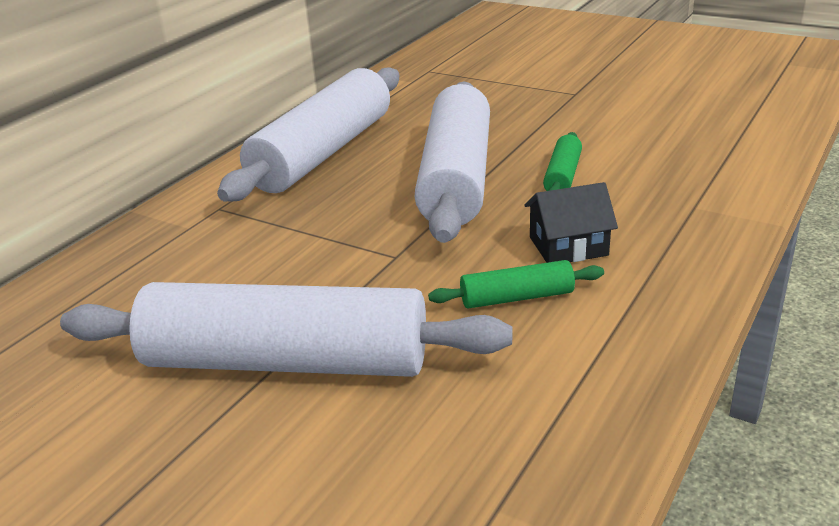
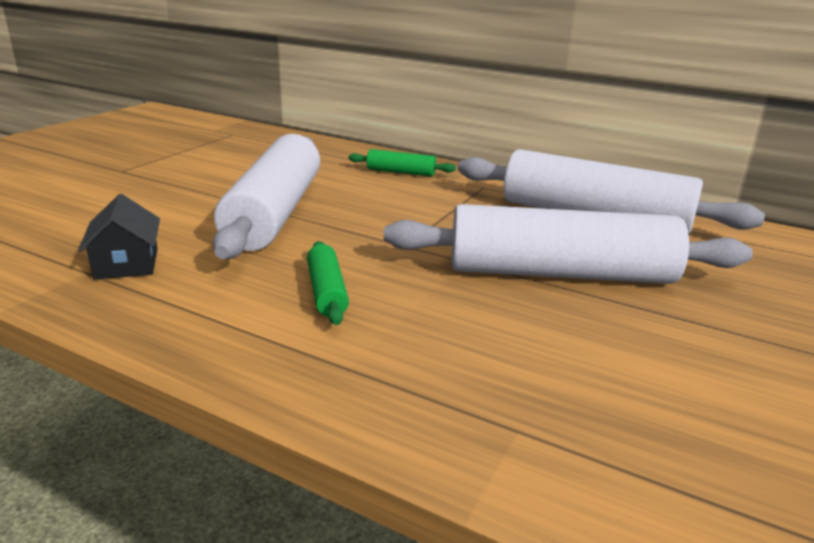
camera: 85 degrees right, 5 degrees down
black house [524,182,618,263] -> black house moved to [78,194,160,280]
green rolling pin [543,132,582,191] -> green rolling pin moved to [349,149,456,177]

